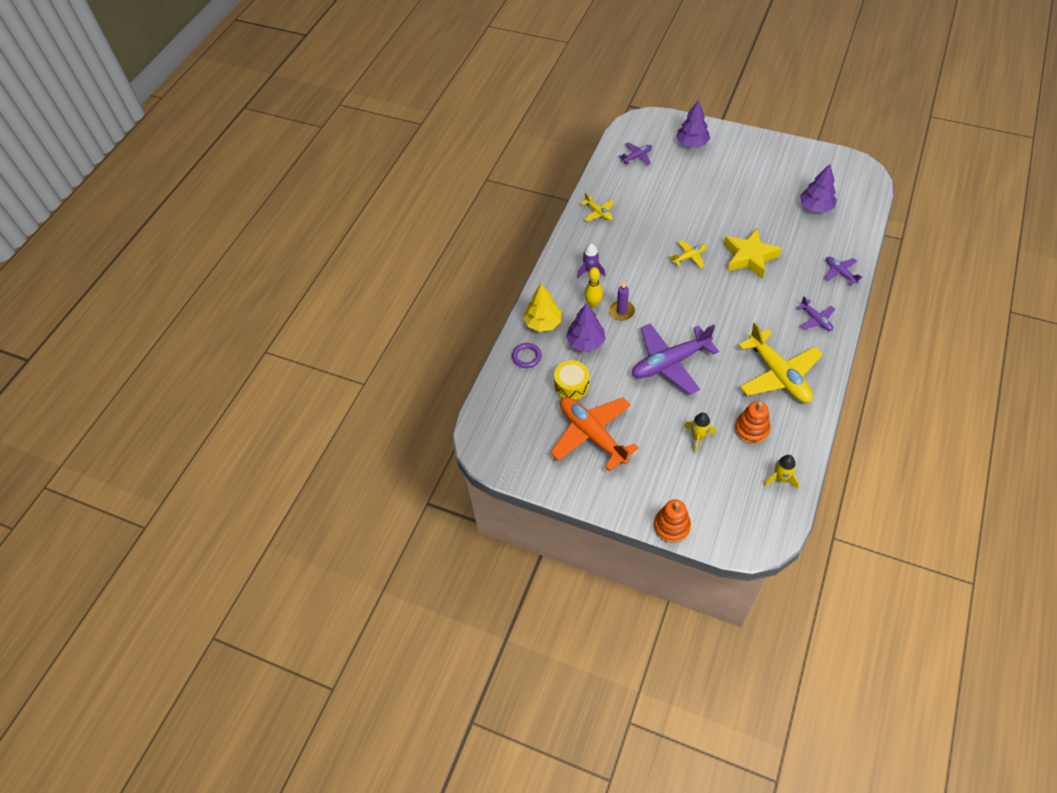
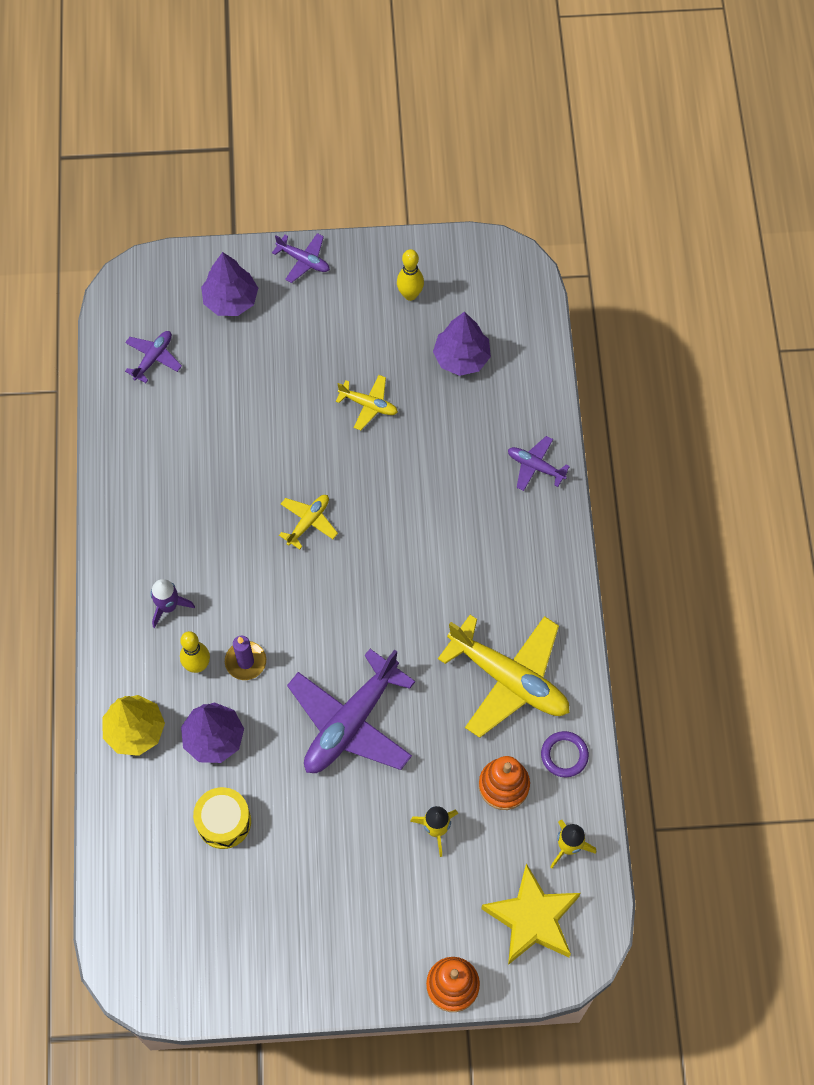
camera: 30 degrees left, 10 degrees up
purple ring [512,343,542,368] -> purple ring moved to [541,731,589,777]
orange plane [550,397,639,471] -> none
yellow plane [580,193,615,221] -> yellow plane moved to [336,375,398,430]
yellow star [724,228,782,279] -> yellow star moved to [481,863,581,965]
purple plane [796,296,835,331] -> purple plane moved to [272,233,330,283]
none -> yellow bowling pin [397,249,424,301]

